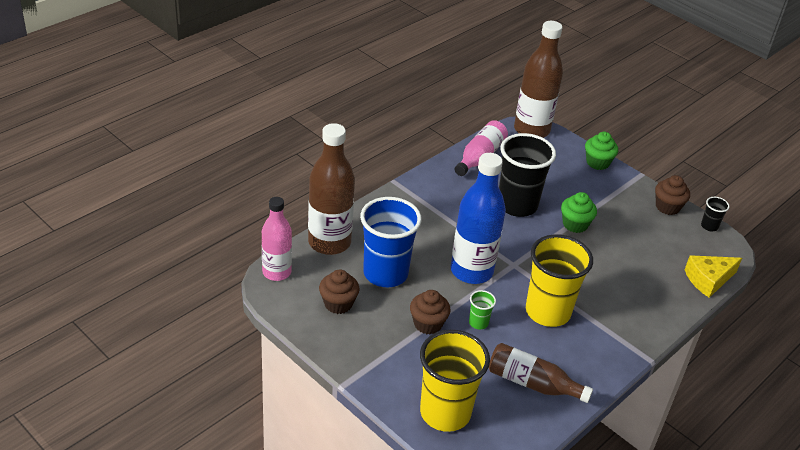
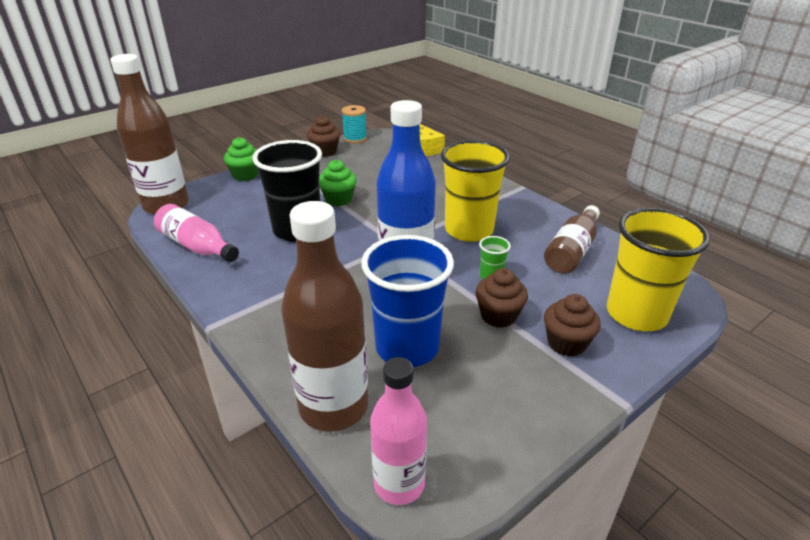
camera: 80 degrees left, 5 degrees down
brown cupcake [319,269,359,314] -> brown cupcake moved to [544,294,601,357]
black cup [701,197,730,231] -> turquoise spool [342,105,367,143]

